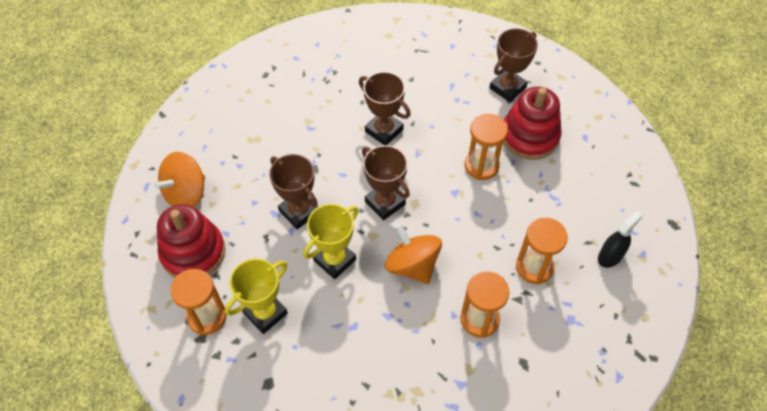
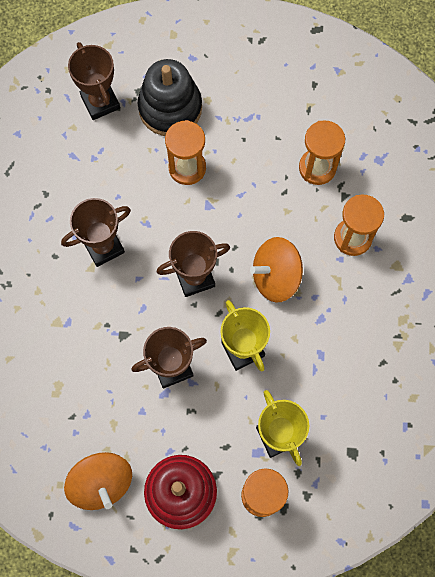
camera: 70 degrees left, 15 degrees up
red stacking toy [503,87,562,160] -> black stacking toy [138,59,202,136]
black spray bottle [598,210,643,268] -> none

